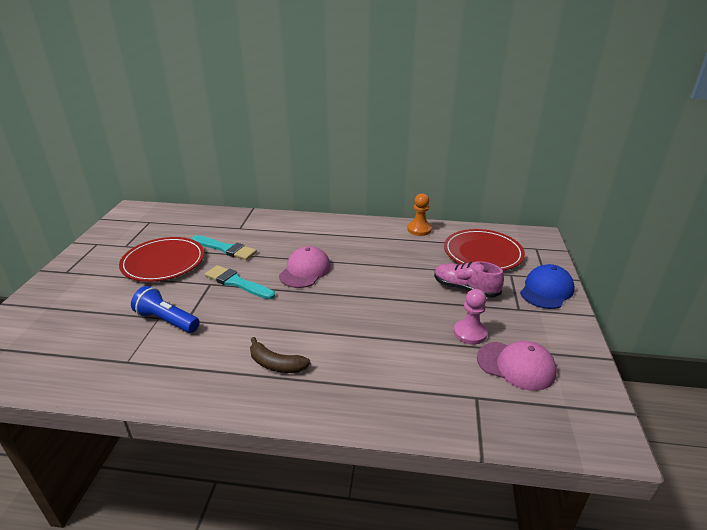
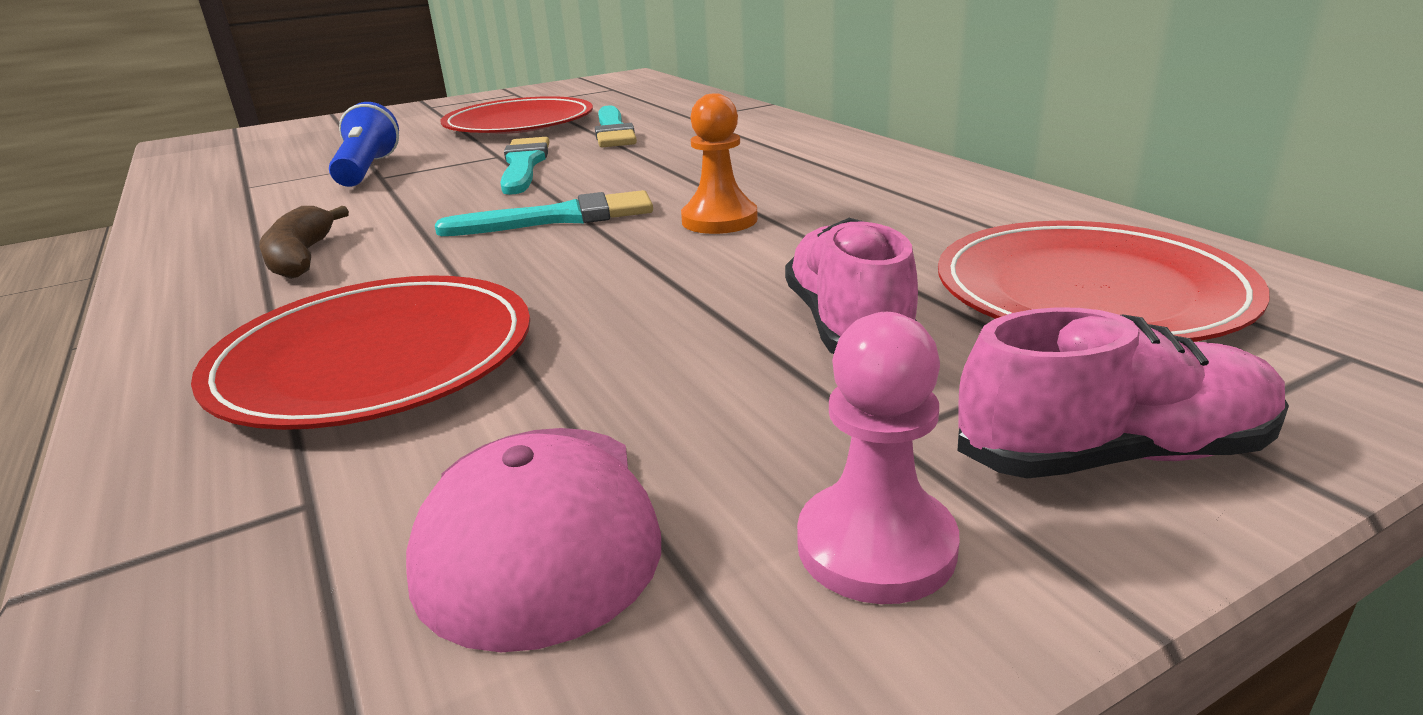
camera: 55 degrees right, 5 degrees down
pink cap [279,246,331,288] -> none
orange pawn [407,193,432,236] -> orange pawn moved to [681,93,758,234]
pink pawn [454,289,487,344] -> pink pawn moved to [797,312,960,604]
blue cap [520,264,575,309] -> pink shoe [958,307,1289,479]
none -> red plate [191,275,530,430]
none -> turquoise brush [435,190,653,236]

